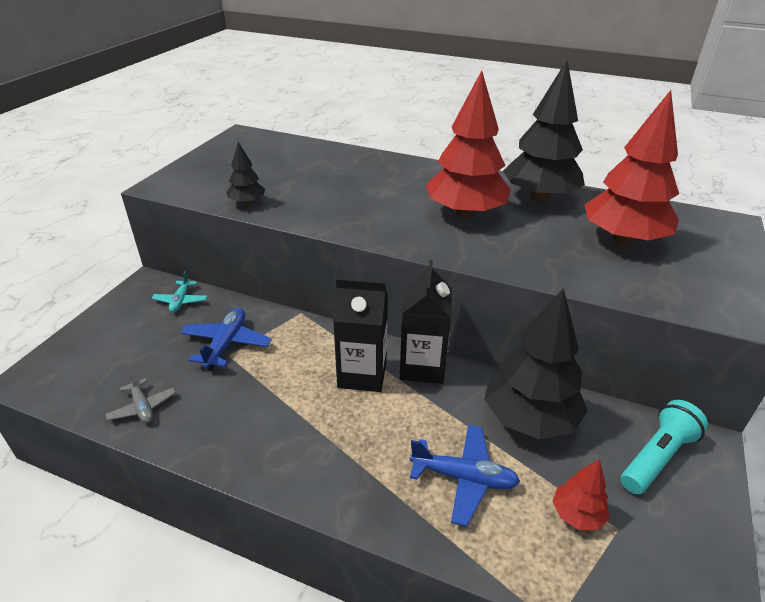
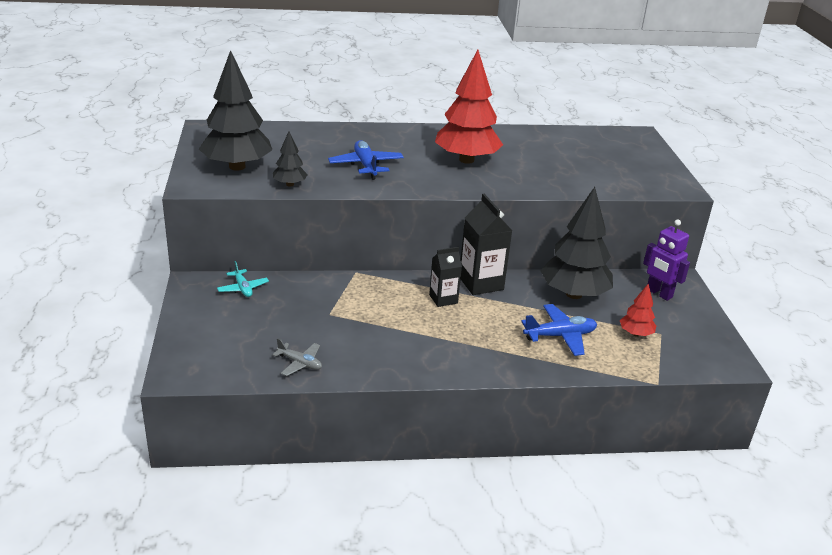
camera: 30 degrees left, 5 degrees down
blue plane [180,308,272,370] -> blue plane moved to [328,140,404,180]
black carton [333,278,388,392] -> black carton [429,247,462,307], size x0.62
black tree [503,60,585,202] -> black tree moved to [199,50,272,171]
red tree [585,90,679,245] -> none
turquoise flashlight [621,400,708,494] -> purple robot [643,219,690,301]

